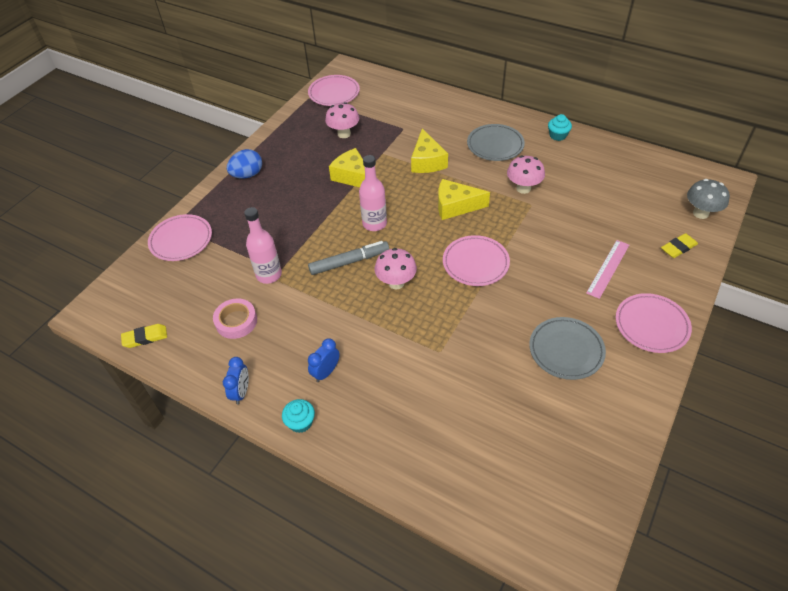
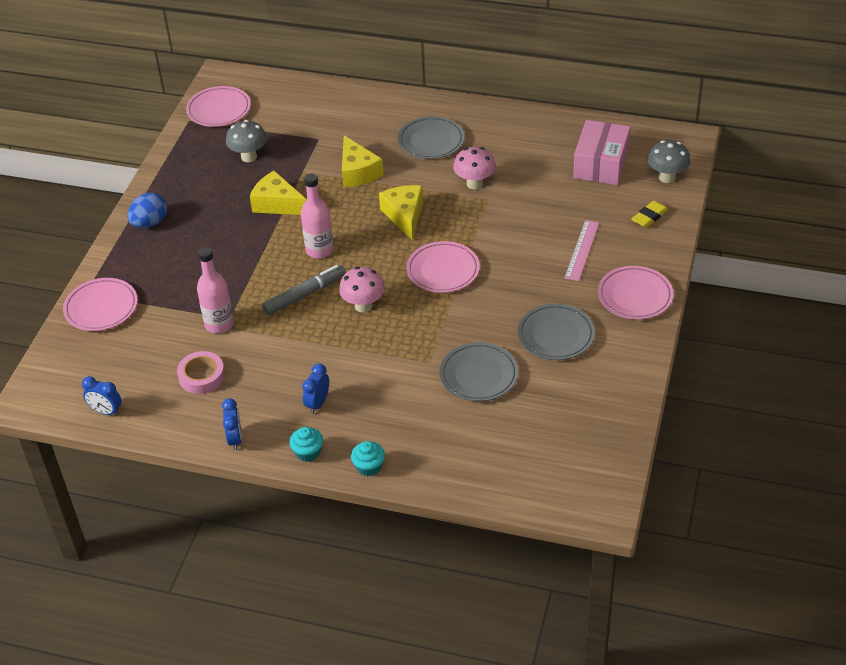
camera: 15 degrees left, 5 degrees down
yellow eraser [121,324,167,348] -> blue clock [82,376,122,416]
pink mushroom [325,102,359,138] -> grey mushroom [226,120,267,162]
yellow cheese [438,179,490,220] -> yellow cheese turned 90 degrees clockwise [379,185,423,241]
turquoise cupcake [548,114,572,141] -> turquoise cupcake moved to [351,441,385,476]
none -> grey plate [440,342,518,402]
none -> pink box [573,120,631,185]

